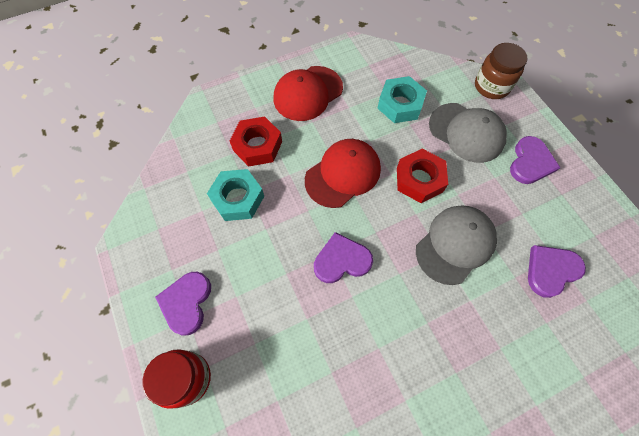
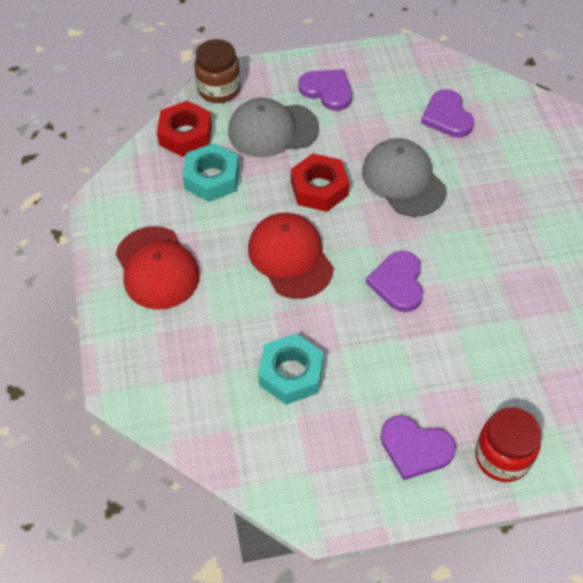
camera: 75 degrees left, 10 degrees down
red nut [230,117,282,167] -> red nut moved to [157,101,212,157]
grey cap [429,103,507,163] -> grey cap turned 150 degrees counterclockwise [228,98,319,157]

